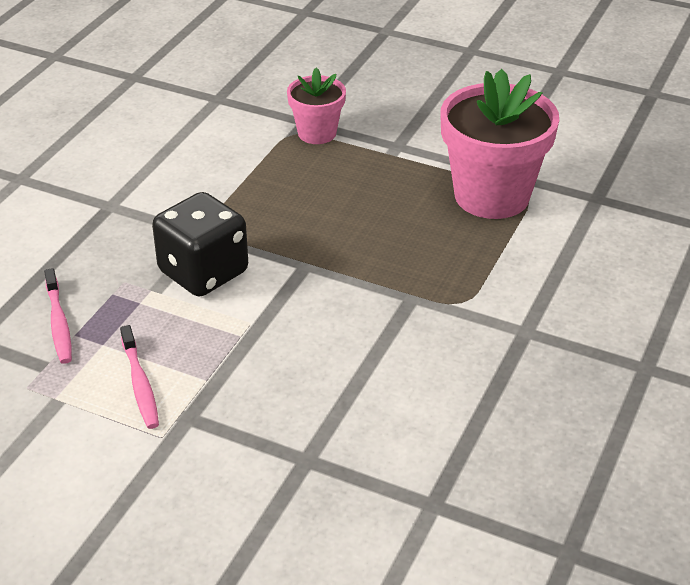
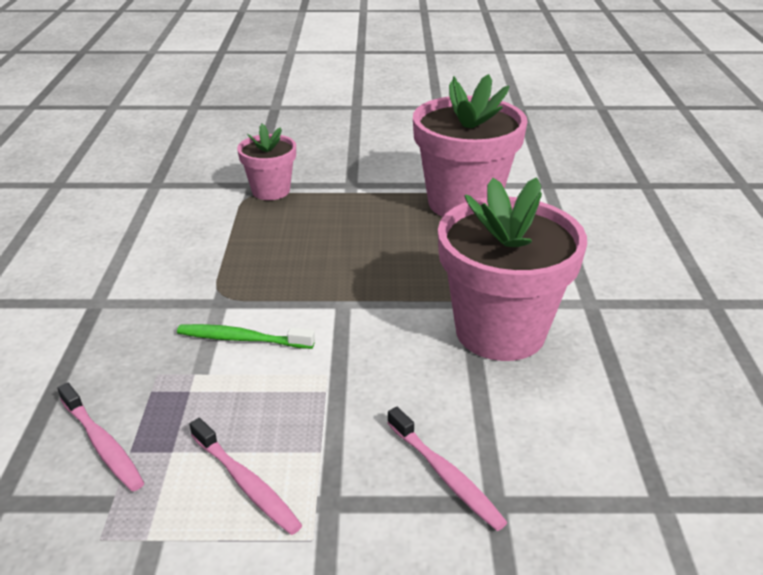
camera: 25 degrees left, 5 degrees down
black dice [152,192,248,297] -> green toothbrush [177,324,315,349]
none -> pink toothbrush [387,407,508,531]
none -> pink flower pot [438,177,587,361]

